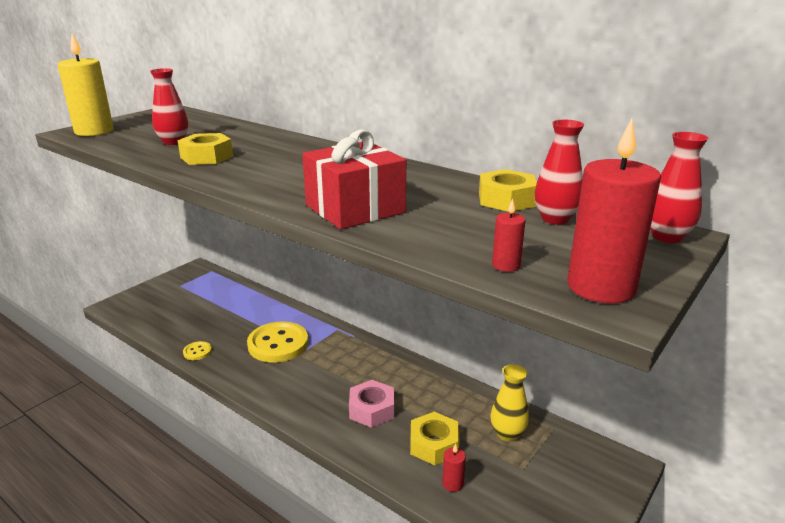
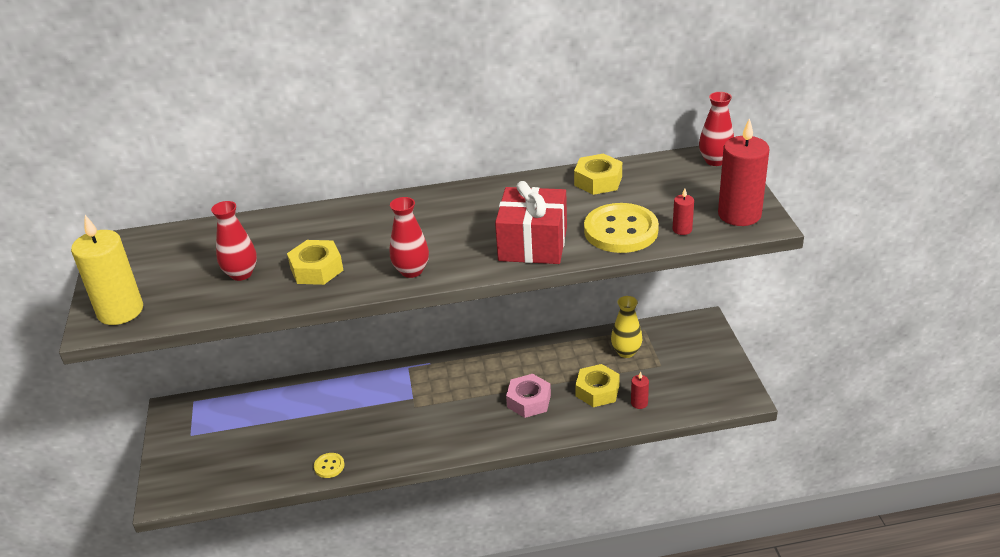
camera: 45 degrees left, 10 degrees up
yellow button [247,322,308,363] -> yellow button moved to [584,203,659,253]
red vase [535,120,584,225] -> red vase moved to [390,197,429,278]

